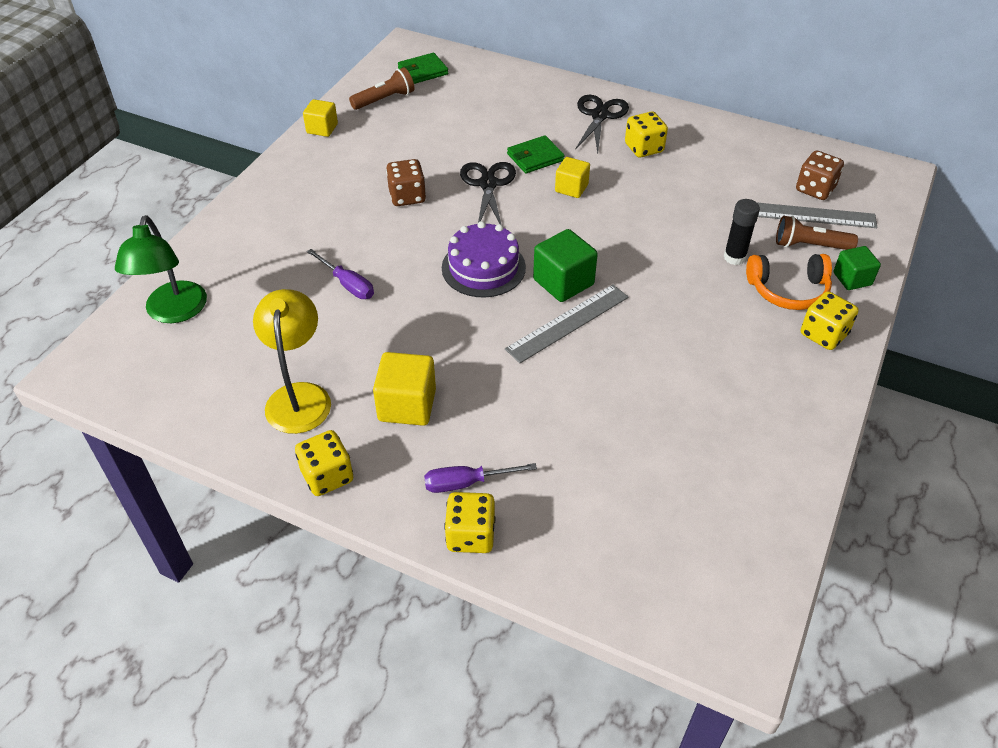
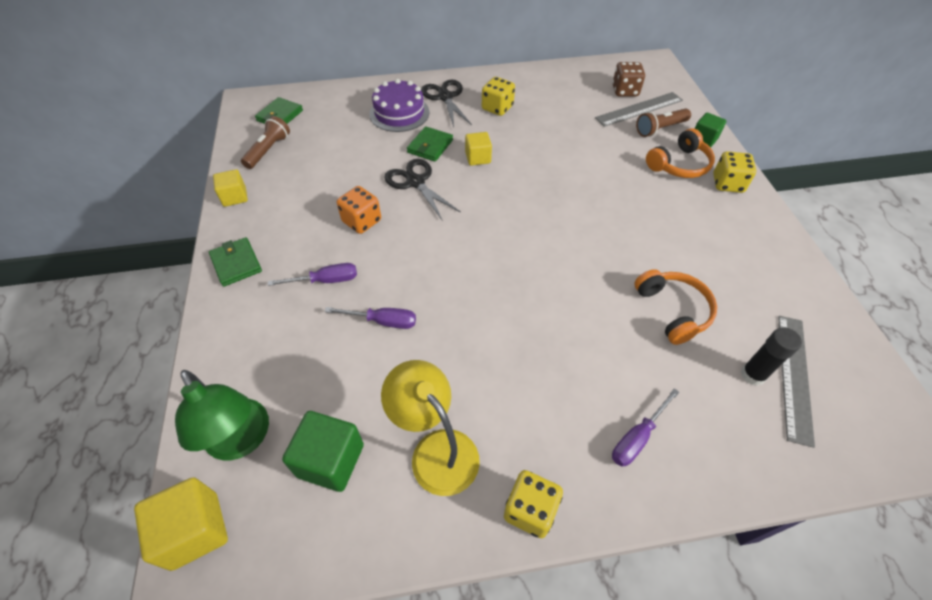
camera: 35 degrees left, 5 degrees up
yellow cube [373,352,436,426] -> yellow cube moved to [134,478,228,571]
brown dice [386,159,426,206] -> orange dice [337,186,381,234]
purple cake [442,221,526,298] -> purple cake moved to [369,79,429,132]
yellow dice [444,492,496,553] -> none
grey ruler [505,284,629,363] -> grey ruler moved to [778,316,815,448]
green cube [533,229,598,302] -> green cube moved to [282,411,364,492]
black glue stick [724,199,760,265] -> black glue stick moved to [741,327,802,386]
none -> green wallet [209,237,262,287]
none -> purple screwdriver [268,263,357,286]
none -> orange headphones [634,269,717,345]

